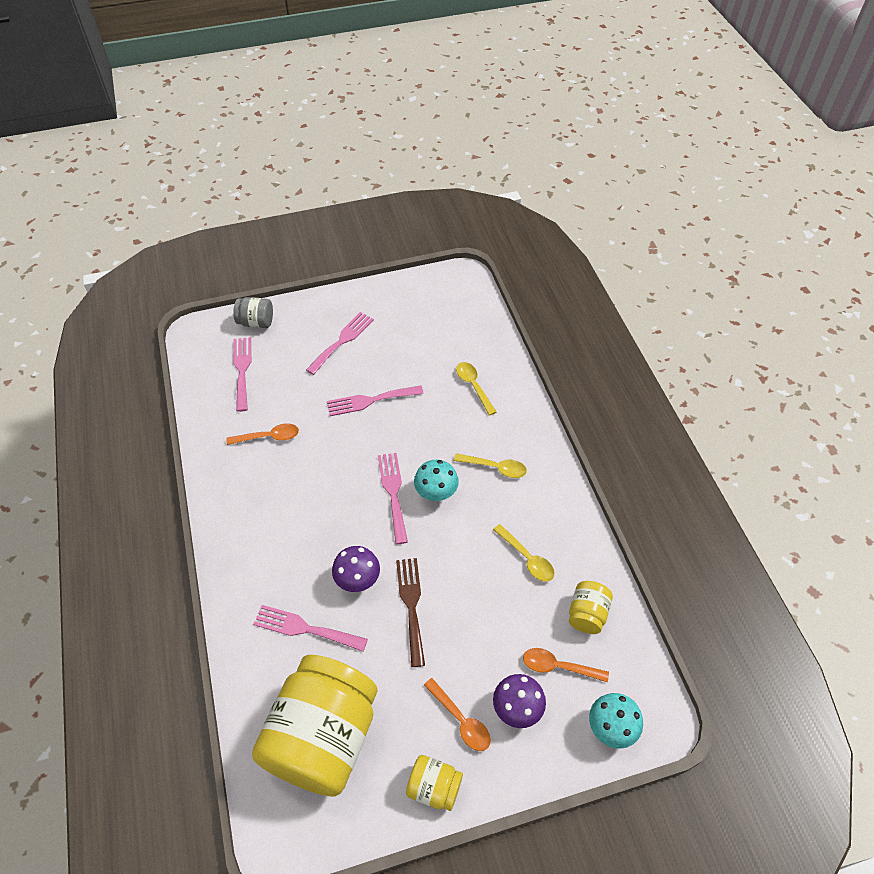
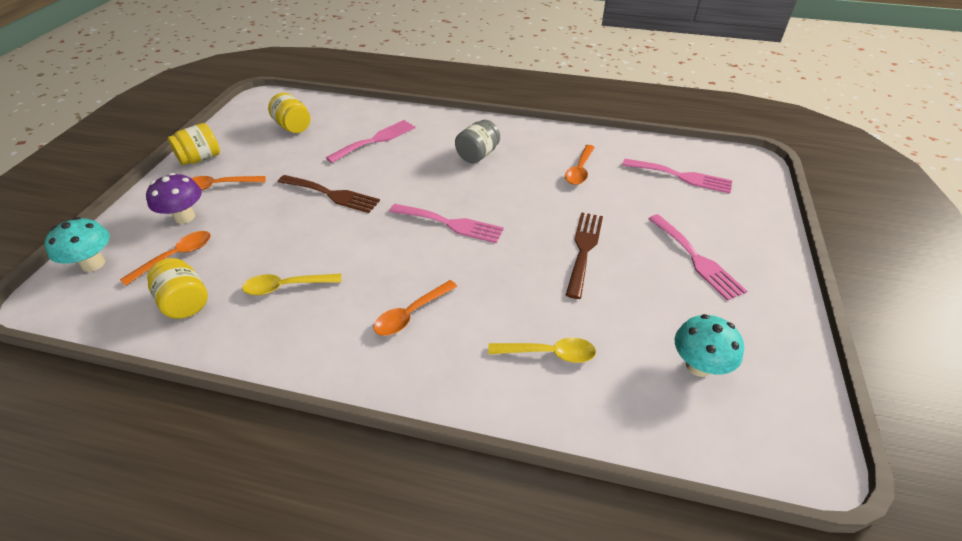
camera: 120 degrees right, 10 degrees down
grey jar [233,297,273,328] -> grey jar moved to [455,120,500,163]
yellow jar [252,655,378,797] -> yellow jar [268,93,311,133], size x0.43
pink fork [327,386,423,416] -> brown fork [566,212,603,299]
purple mushroom [332,546,380,592] -> none
turquoise mushroom [414,460,459,501] -> turquoise mushroom moved to [675,314,744,377]
yellow spoon [454,453,527,478] -> orange spoon [374,280,457,336]

